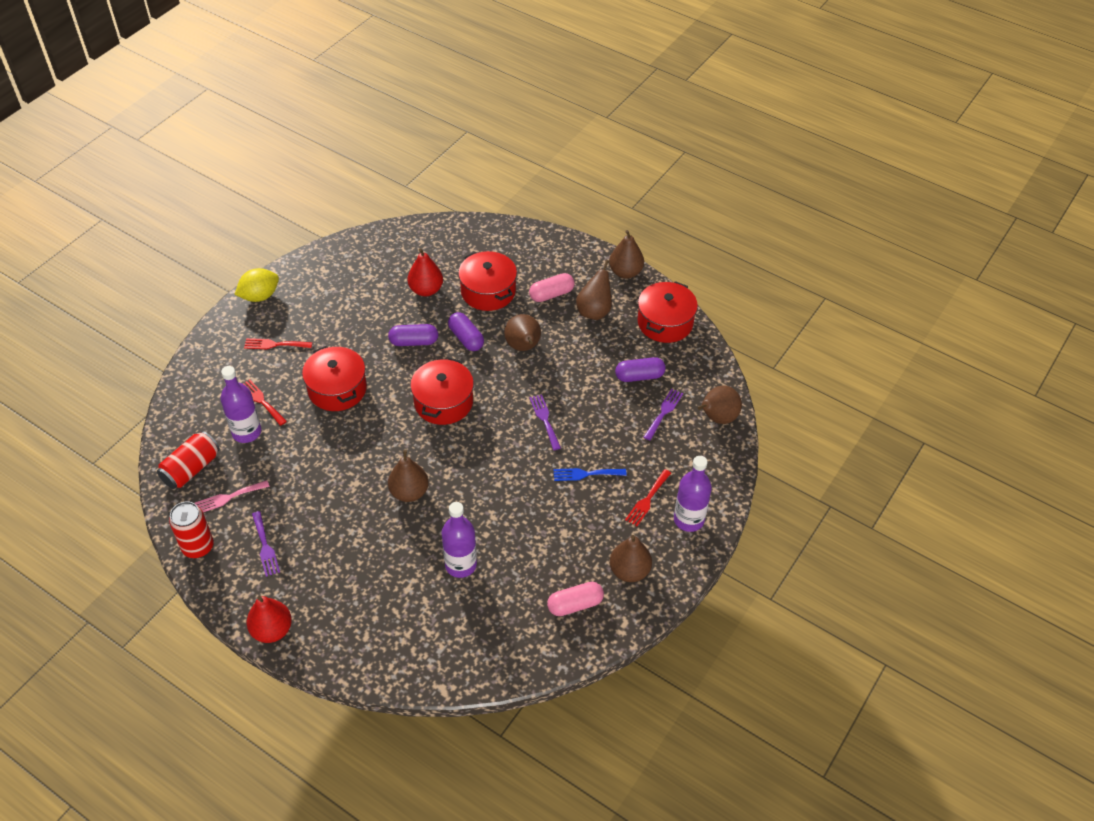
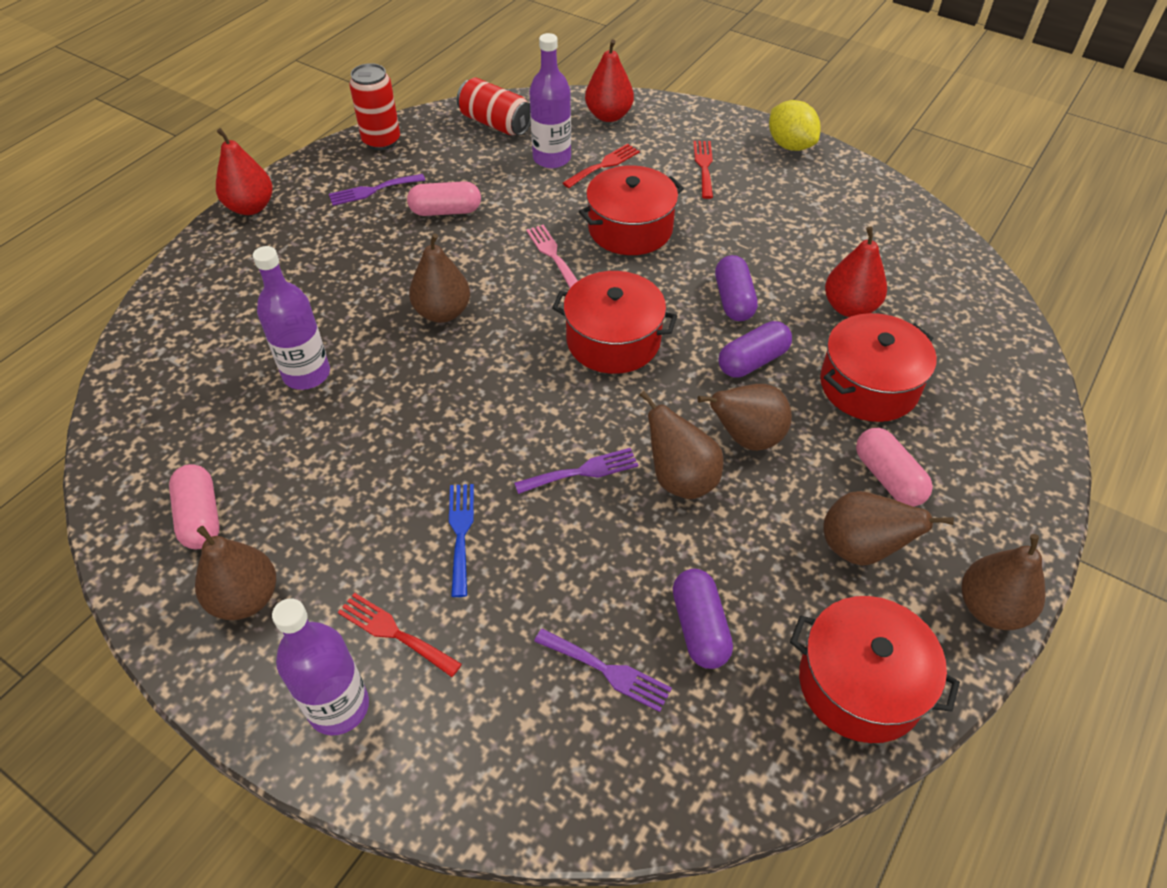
camera: 90 degrees right, 0 degrees up
pink fork [195,480,269,512] -> pink fork moved to [526,225,578,288]
brown pear [698,386,742,424] -> brown pear moved to [640,391,723,499]
none -> pink capsule [407,181,481,216]
none -> red pear [585,39,634,122]

